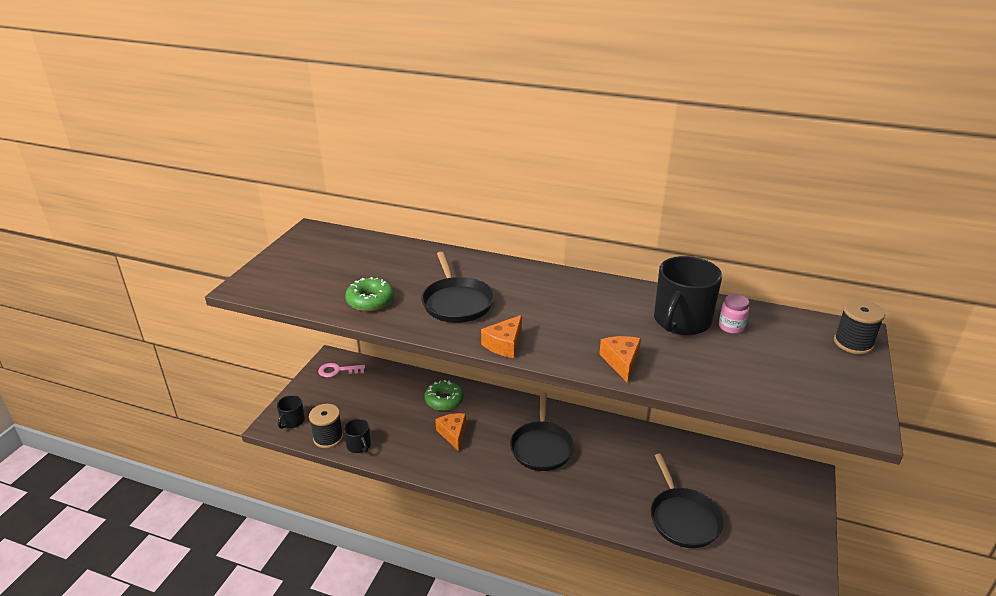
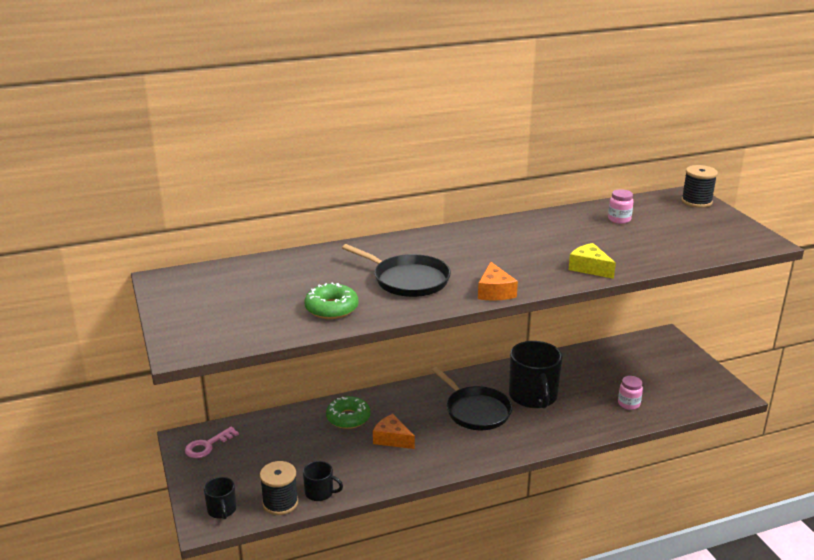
camera: 40 degrees left, 5 degrees down
orange cheese [599,336,641,383] -> yellow cheese [568,243,616,279]
black pan [651,454,724,548] -> pink jar [618,376,643,410]
black mug [654,256,722,335] -> black mug moved to [509,341,562,408]

